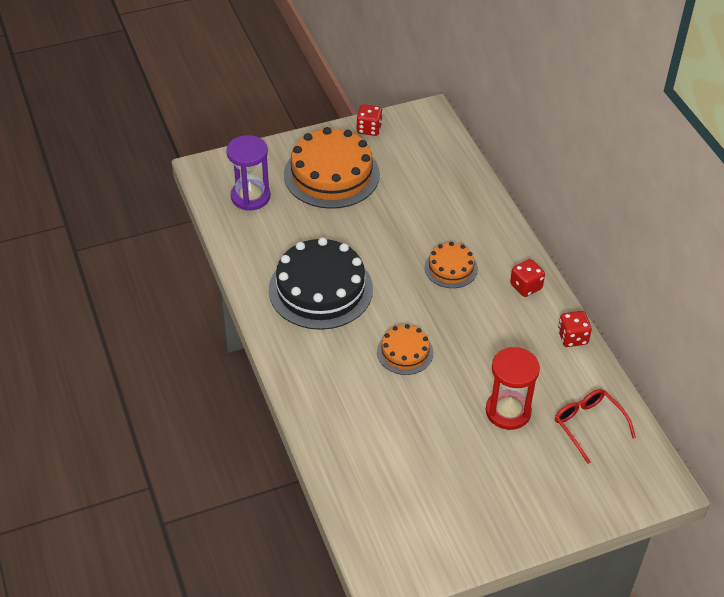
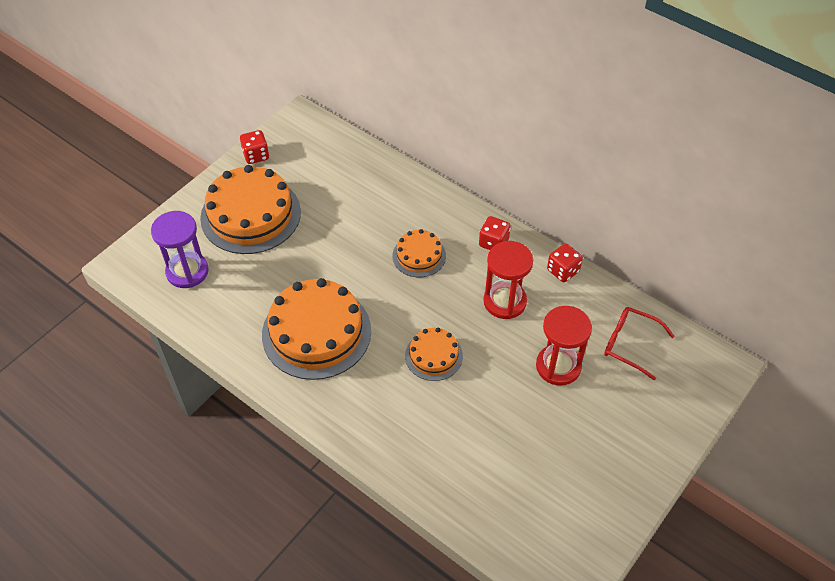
camera: 30 degrees left, 5 degrees up
black cake [269,237,373,330] -> orange cake [262,278,371,380]
none -> red hourglass [483,241,533,319]

